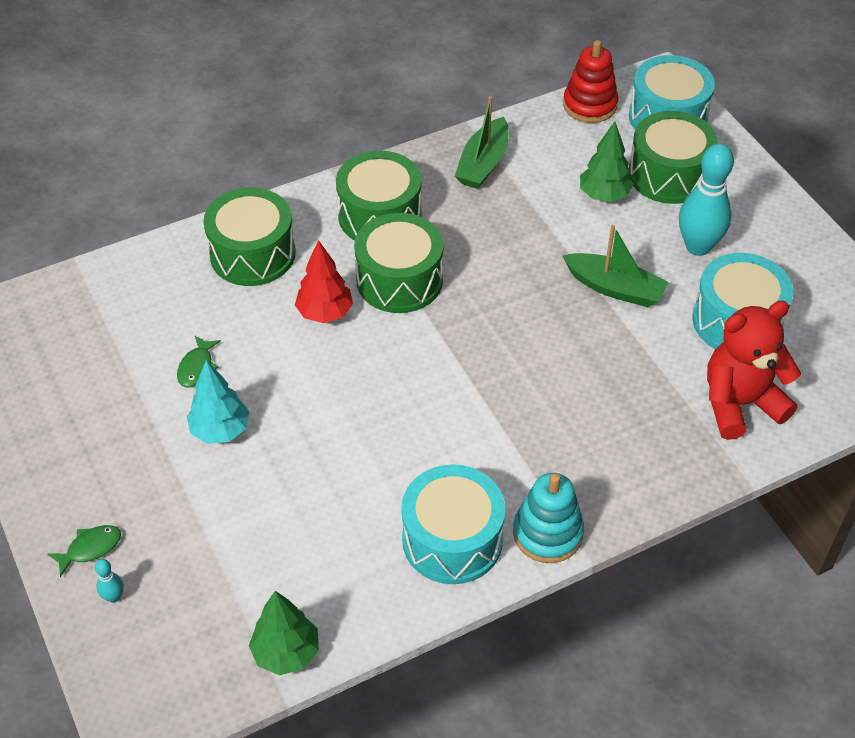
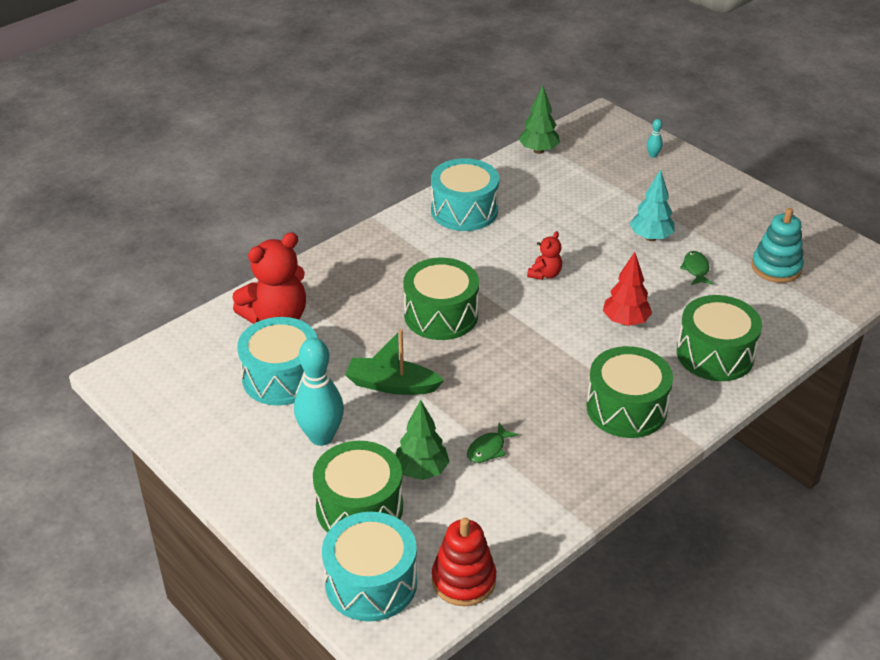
camera: 165 degrees right, 10 degrees down
green fish [48,525,121,577] -> green fish moved to [467,423,518,463]
green drum [354,213,444,313] -> green drum moved to [403,258,479,340]
green boat [455,96,509,189] -> none
turquoise stacking toy [513,473,584,563] -> turquoise stacking toy moved to [752,208,804,283]
none -> red teddy bear [527,231,562,280]

